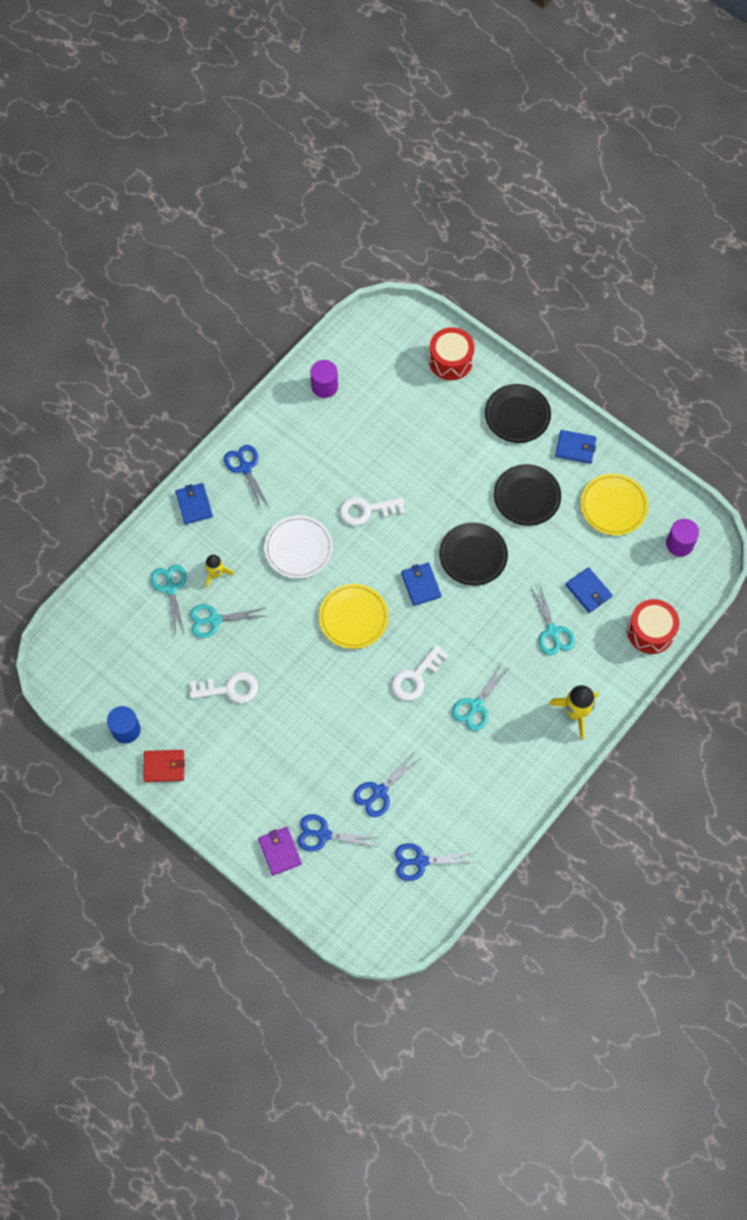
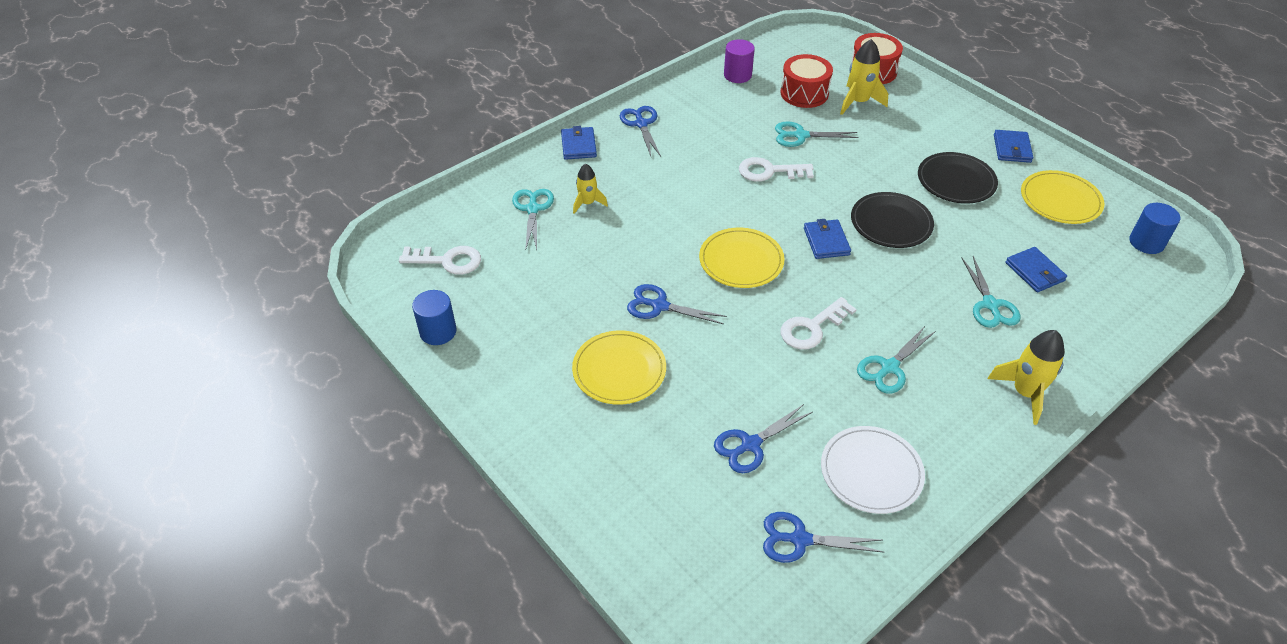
camera: 10 degrees right, 20 degrees down
red wallet [143,750,185,782] -> none
turquoise scissors [190,604,265,638] -> turquoise scissors moved to [775,122,859,147]
white key [190,672,258,703] -> white key moved to [399,246,481,275]
purple wallet [258,827,302,876] -> none
white plate [264,515,333,579] -> white plate moved to [821,426,925,514]
blue scissors [297,814,380,851] -> blue scissors moved to [627,284,727,324]
black plate [485,384,551,443] -> none
blue wallet [555,430,597,464] -> blue wallet turned 75 degrees clockwise [994,130,1033,163]
red drum [627,599,679,654] -> red drum moved to [781,54,833,108]
purple cylinder [666,519,699,557] -> blue cylinder [1129,203,1180,254]
none -> yellow plate [572,330,666,405]
none -> yellow rocket [840,39,888,115]

